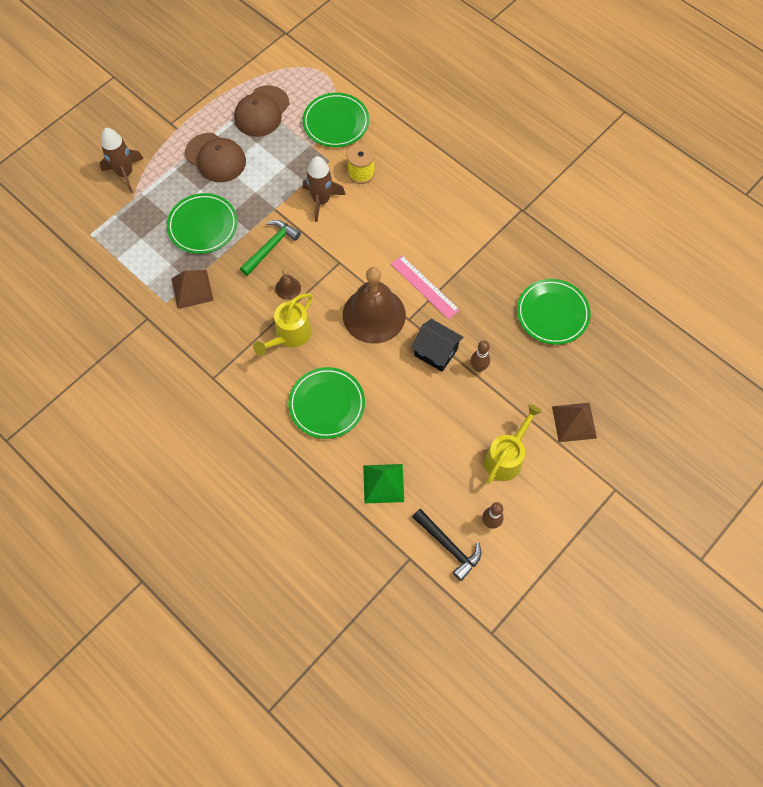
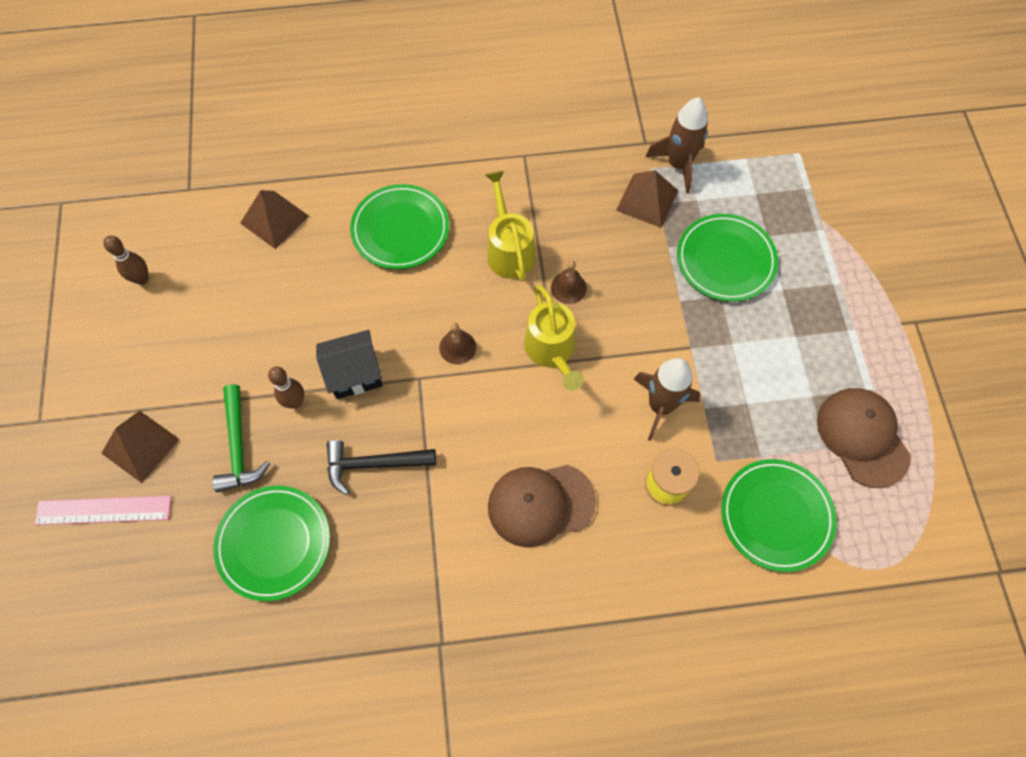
camera: 130 degrees right, 0 degrees up
brown rocket [100,128,144,193] -> brown rocket moved to [646,97,708,194]
brown cap [185,133,246,182] -> brown cap moved to [488,465,596,547]
green hammer [240,220,301,276] -> green hammer moved to [213,384,270,492]
brown bell [343,267,406,344] -> brown bell [439,323,476,364], size x0.41
green pyramid [363,464,404,504] -> brown pyramid [240,190,309,249]
pink ruler [391,255,460,319] -> pink ruler moved to [34,495,171,525]
black hammer [412,509,481,581] -> black hammer moved to [327,440,436,495]
yellow watering can [484,404,542,484] -> yellow watering can moved to [524,285,584,391]

